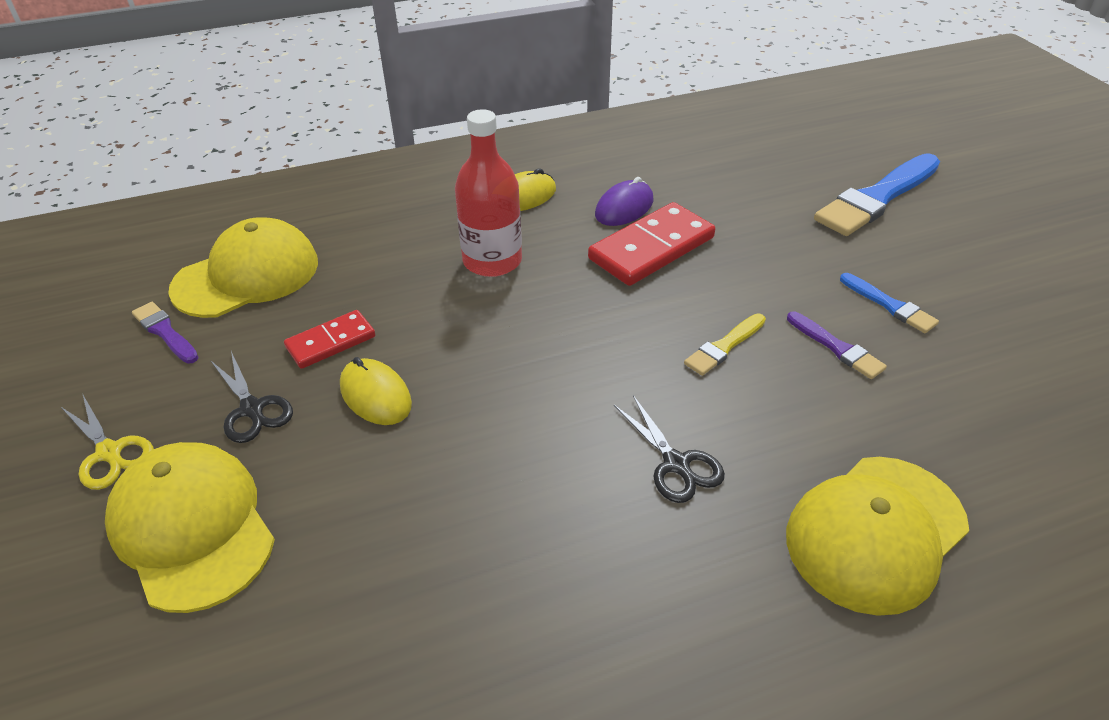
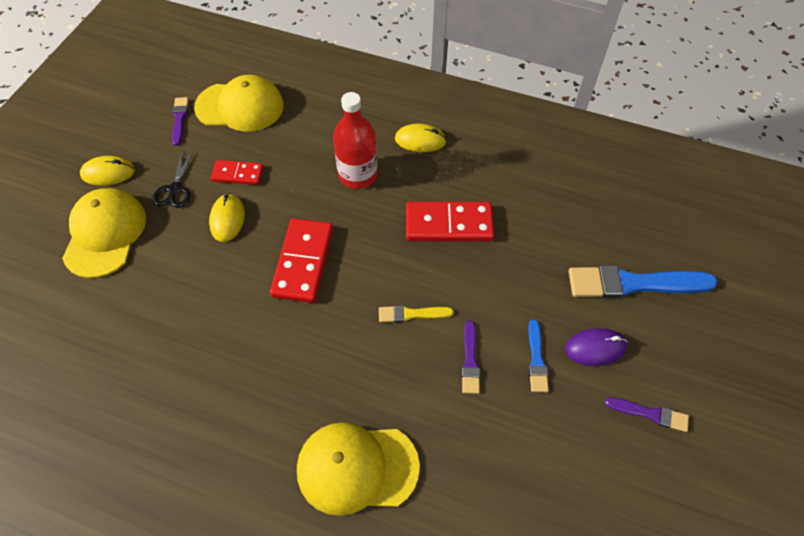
camera: 40 degrees right, 15 degrees up
yellow scissors [60,395,154,490] -> yellow mouse [80,156,135,186]
purple mouse [595,177,654,226] -> purple mouse moved to [565,328,627,366]
black scissors [614,395,725,503] -> none
none -> red domino [270,218,333,303]
none -> purple brush [605,397,689,432]

